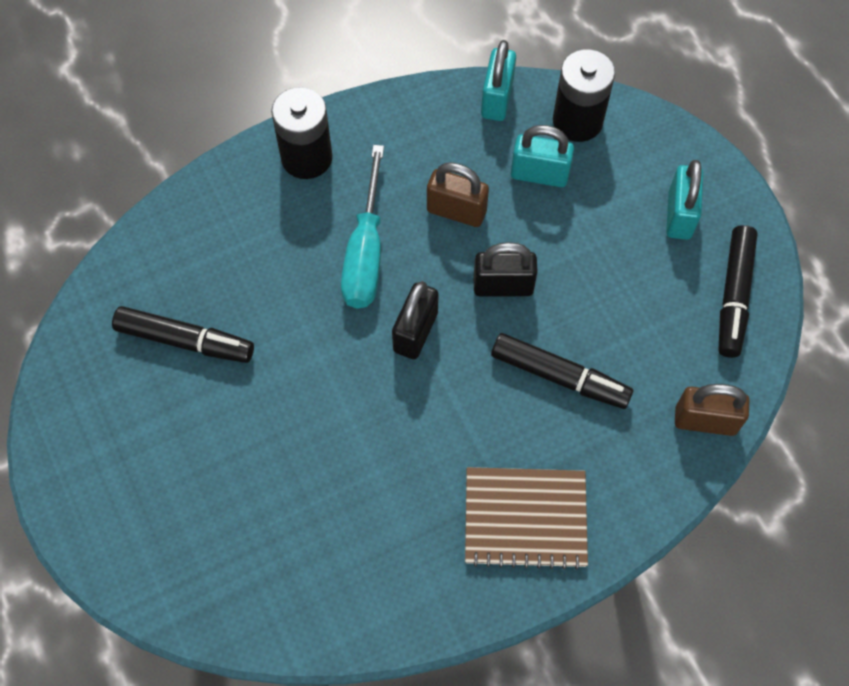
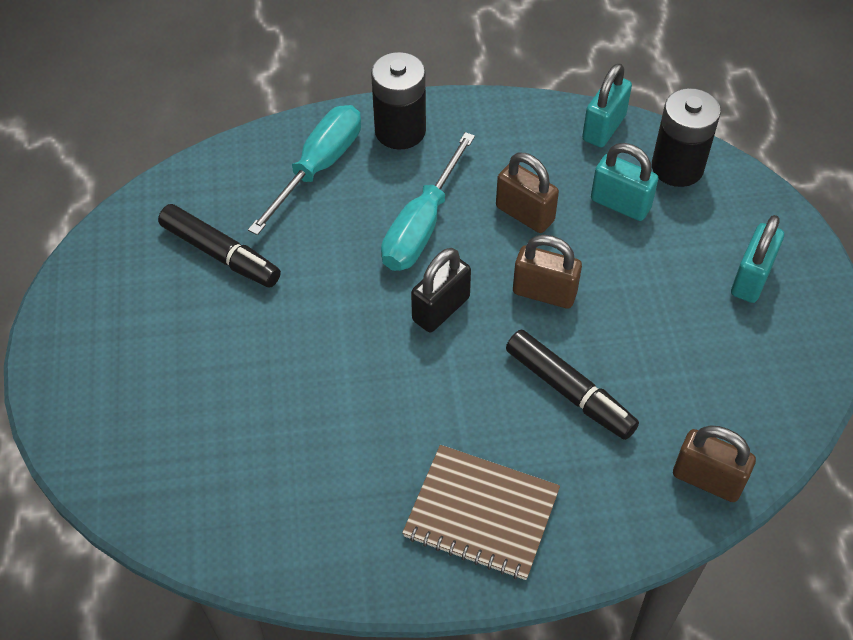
camera: 20 degrees right, 10 degrees down
black padlock [474,242,537,297] -> brown padlock [513,235,582,308]
black marker [718,225,758,358] -> none
none -> turquoise screwdriver [248,105,361,235]

